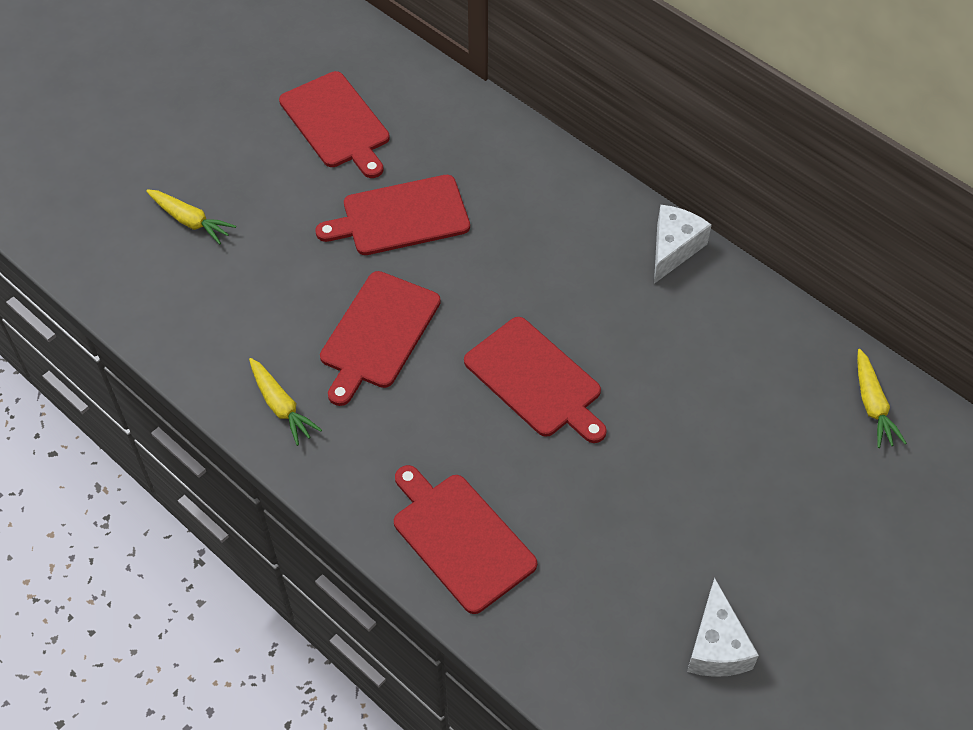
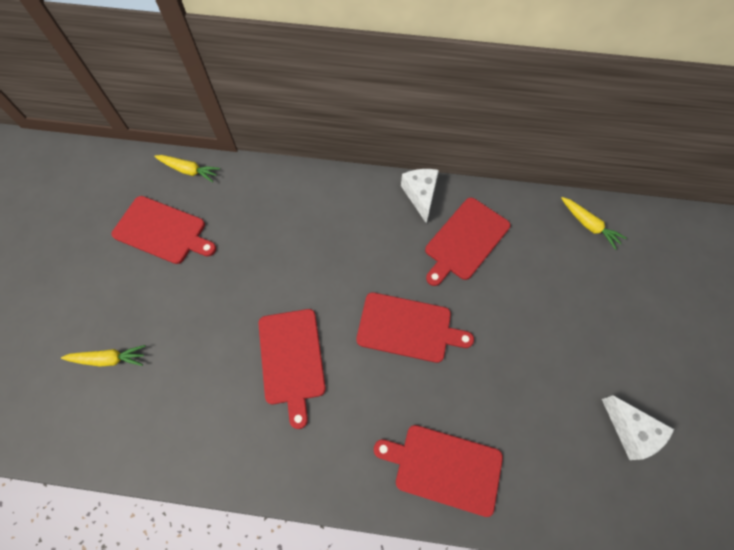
camera: 35 degrees left, 10 degrees up
yellow carrot [249,358,322,446] -> yellow carrot moved to [154,155,220,182]
red cutting board [316,175,470,255] -> red cutting board moved to [425,197,510,286]

